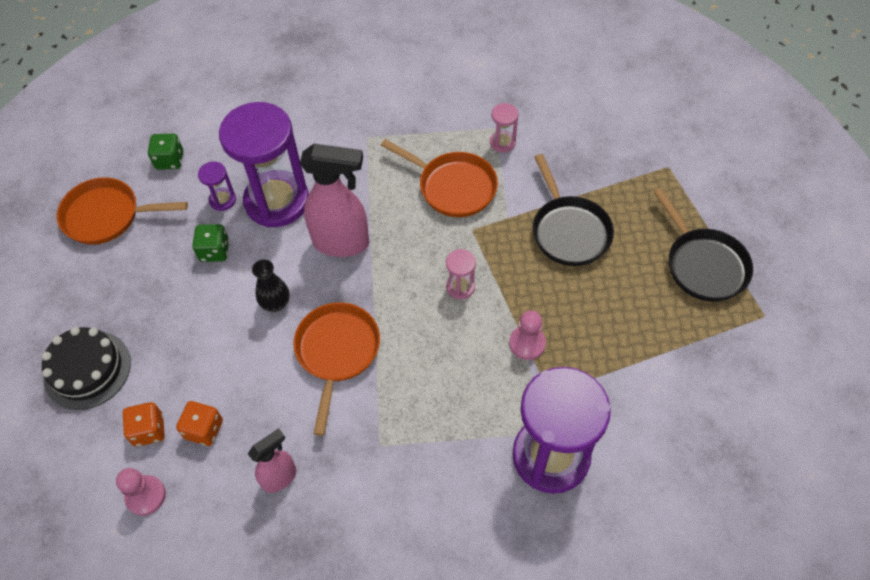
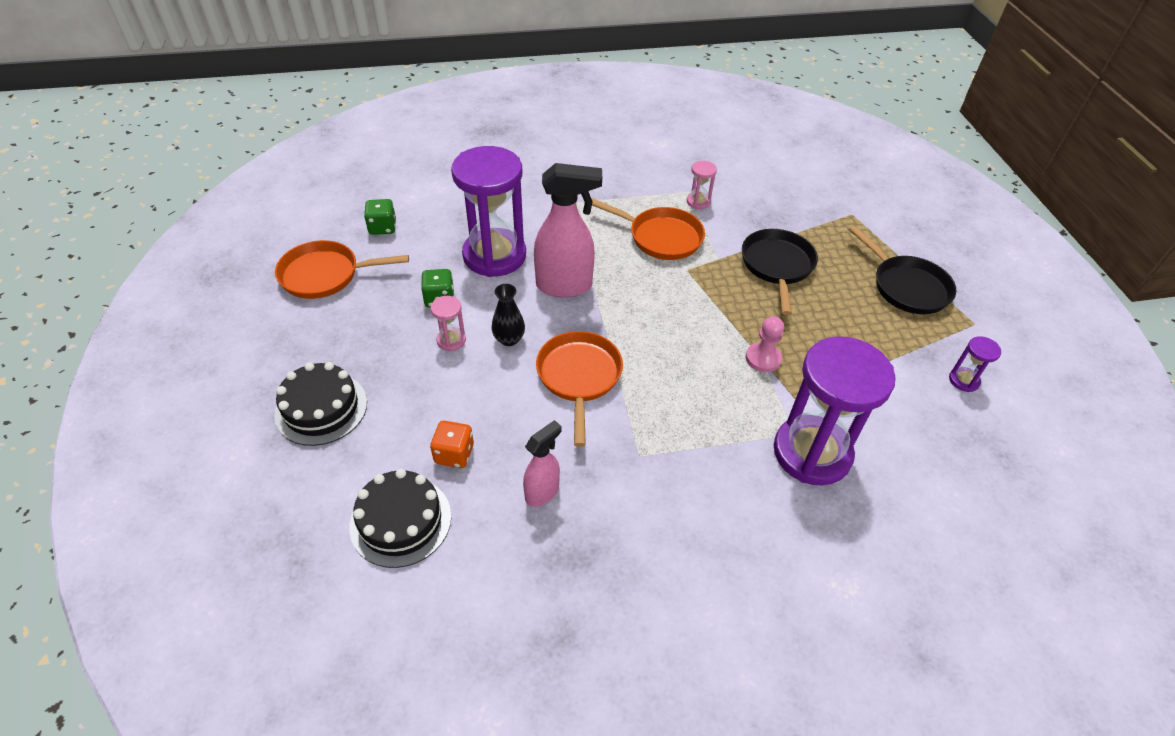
camera: 10 degrees left, 10 degrees down
pink pawn [116,468,166,516] -> black cake [349,469,451,568]
orange dice [122,402,165,447] -> none
purple hourglass [198,162,236,211] -> purple hourglass moved to [949,336,1001,392]
pink hourglass [446,249,476,299] -> pink hourglass moved to [431,296,466,351]
black pan [533,154,614,266] -> black pan turned 150 degrees counterclockwise [742,229,818,315]

